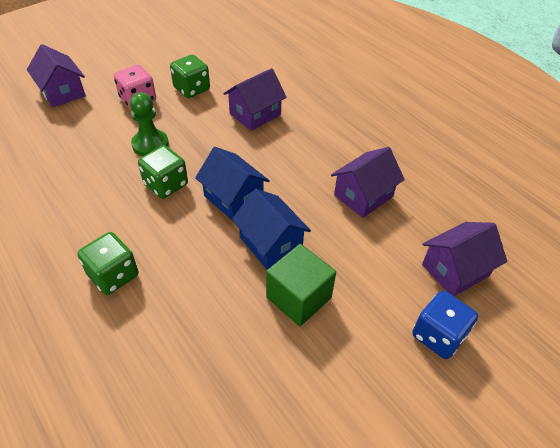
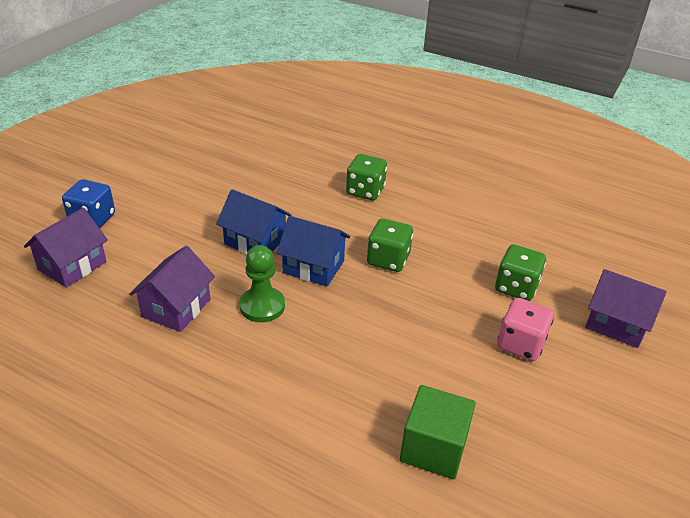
camera: 155 degrees right, 10 degrees down
green pawn [130,93,169,156] -> green pawn moved to [239,245,285,322]
green dice [170,54,210,98] -> green dice moved to [495,244,546,301]
purple house [223,68,287,131] -> none
green cube [266,244,336,326] -> green cube moved to [400,385,476,479]

